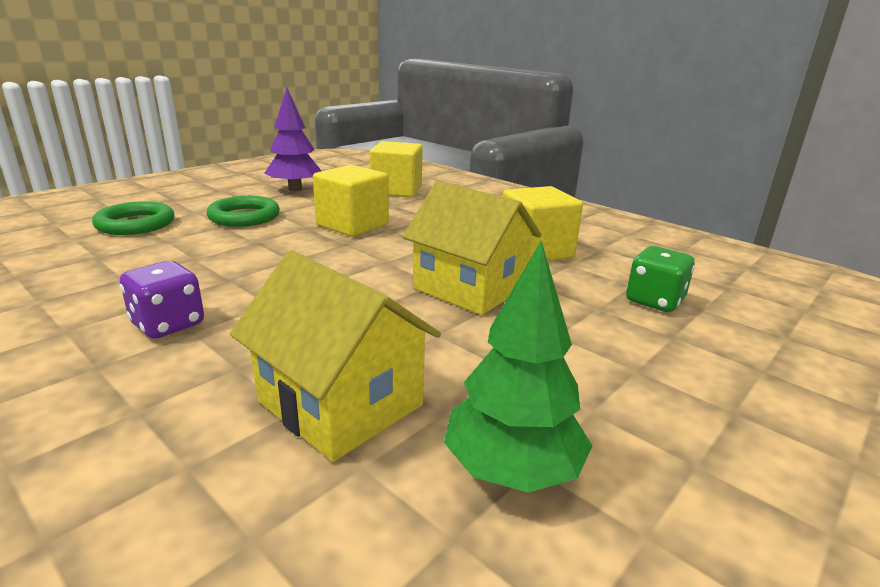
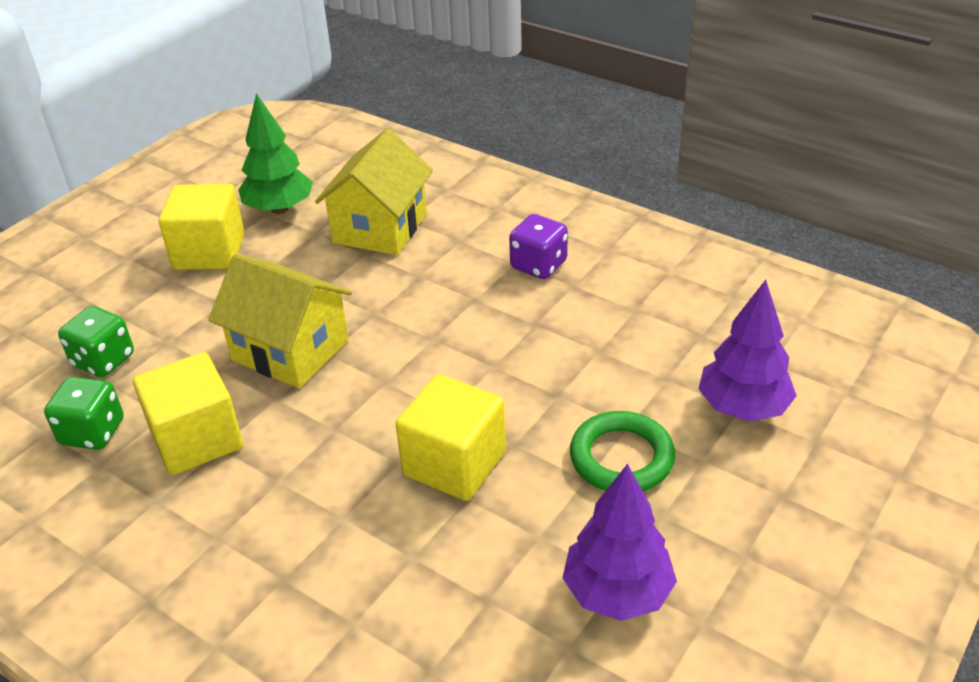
camera: 175 degrees right, 15 degrees up
green ring [92,201,174,235] -> purple tree [699,280,797,421]
yellow house [230,250,441,462] -> yellow house turned 75 degrees clockwise [315,128,433,255]
yellow cube [370,141,423,197] -> yellow cube moved to [158,184,245,270]
none -> green dice [44,377,124,450]

